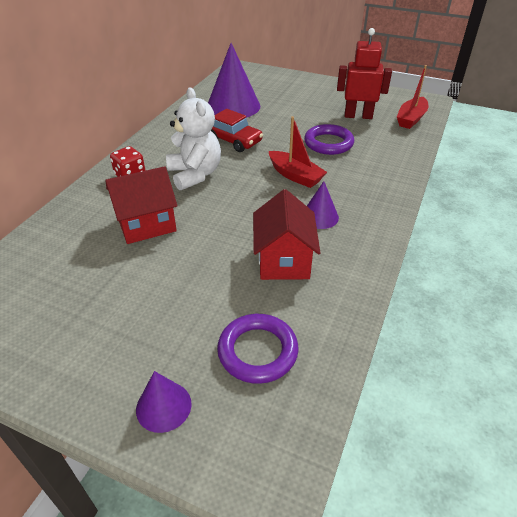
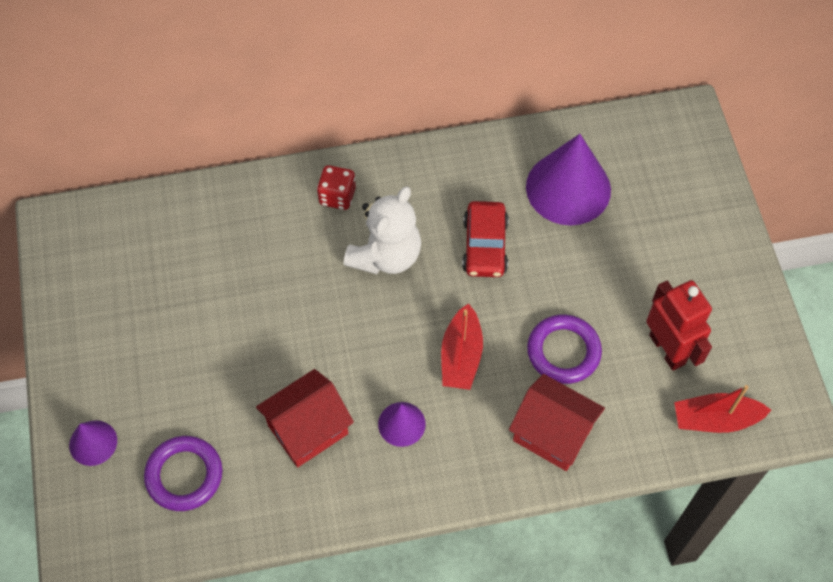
camera: 55 degrees right, 20 degrees up
red house [105,166,177,244] -> red house moved to [509,374,605,471]

